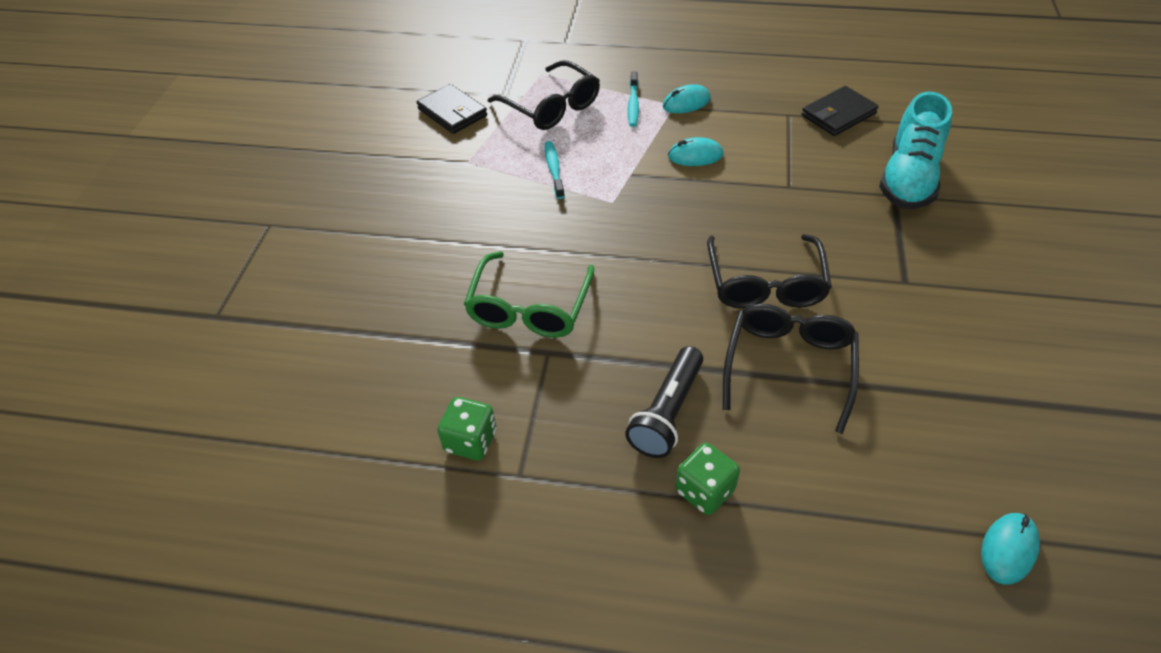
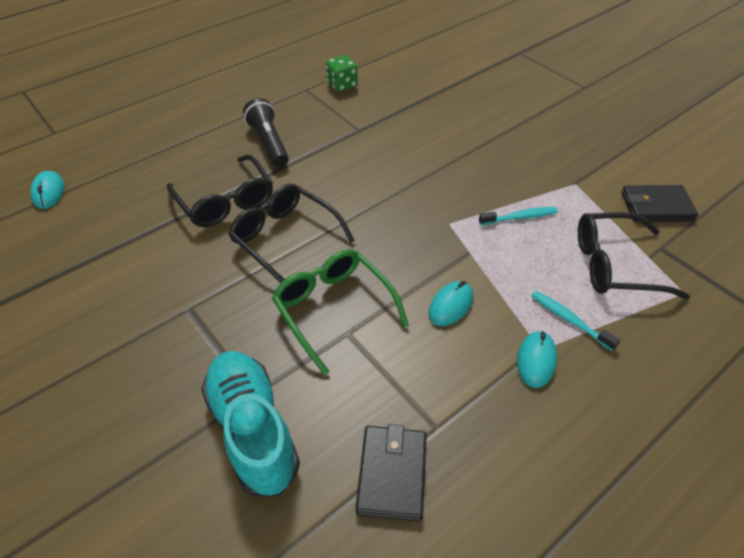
camera: 130 degrees right, 0 degrees up
green glasses [464,251,594,338] -> green glasses moved to [272,249,409,376]
turquoise toothbrush [545,141,565,199] -> turquoise toothbrush turned 45 degrees counterclockwise [479,207,558,225]
green dice [675,443,740,515] -> none

